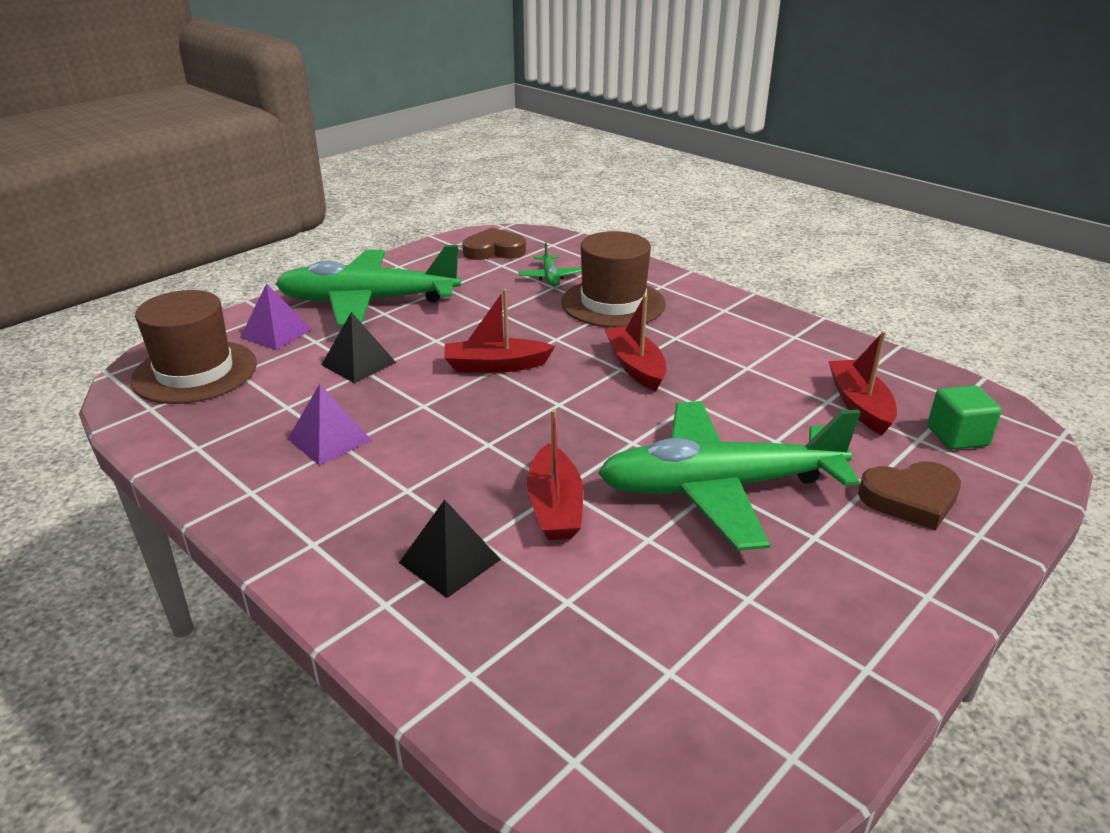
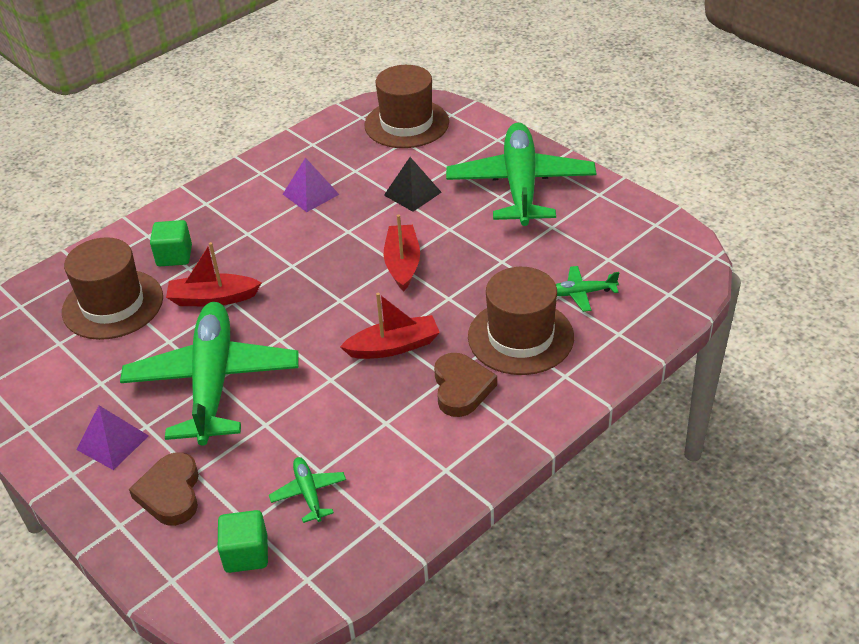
camera: 95 degrees right, 10 degrees up
purple pyramid [240,284,312,350] -> purple pyramid moved to [76,405,149,470]
black pyramid [399,499,501,598] -> green cube [150,220,192,266]
brown heart [462,228,526,260] -> brown heart moved to [434,353,497,417]
red boat [829,331,897,435] -> green plane [269,457,346,523]
none -> brown hat [62,237,163,340]

